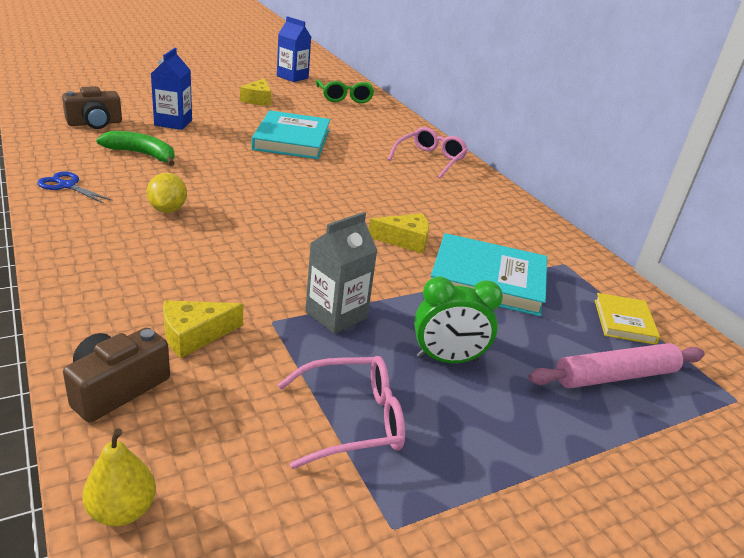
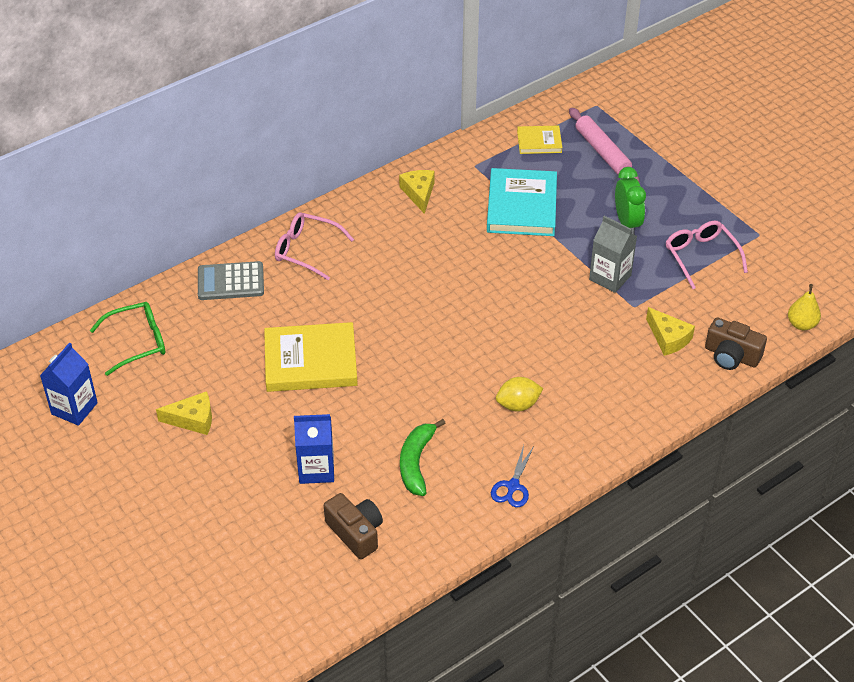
camera: 95 degrees left, 15 degrees up
turquoise book [251,110,330,159] -> yellow book [264,322,358,392]
yellow cheese [369,213,429,254] -> yellow cheese moved to [399,170,435,214]
none -> grey calculator [198,261,264,300]

